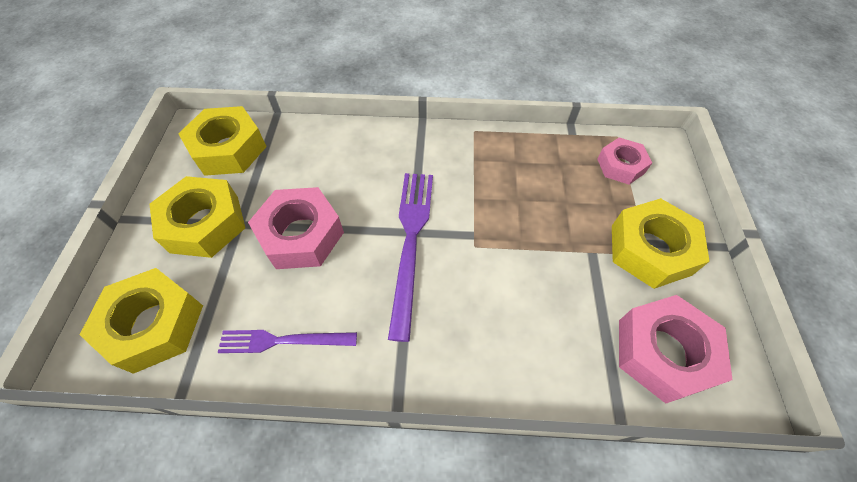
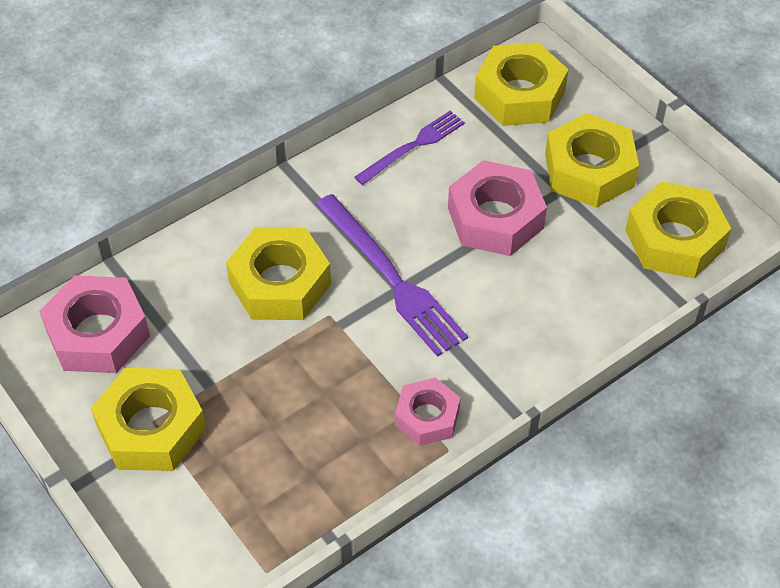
camera: 140 degrees right, 5 degrees down
pink nut [597,138,652,185] -> pink nut moved to [395,377,461,446]
none -> yellow nut [226,227,331,320]

